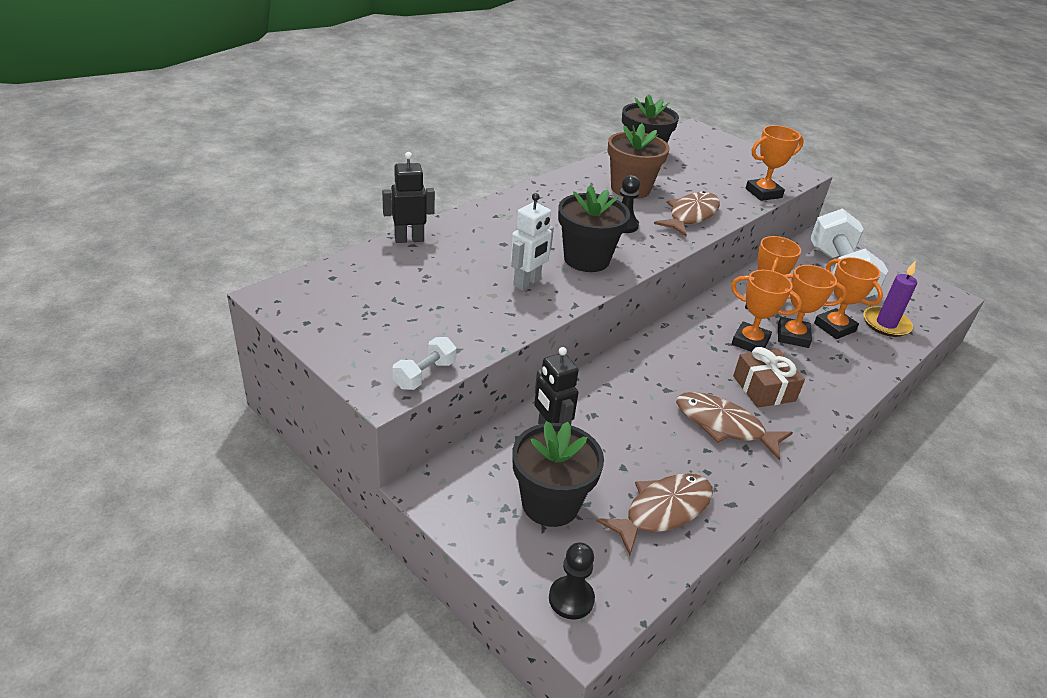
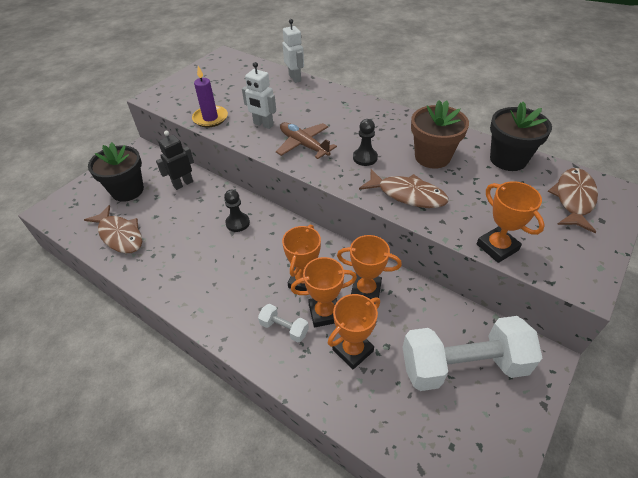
camera: 85 degrees right, 10 degrees up
black robot [382,152,435,243] -> white robot [283,19,304,83]
white dumbbell [393,337,456,390] -> white dumbbell moved to [258,304,309,342]
black pawn [549,543,595,619] -> black pawn moved to [224,190,250,232]
black flower pot [558,185,630,272] -> brown plane [276,122,337,159]
brown fish [676,392,793,460] -> brown fish moved to [548,168,598,233]
brown gift [733,347,805,408] -> none
orange trophy [778,265,847,348] -> orange trophy turned 75 degrees clockwise [291,257,357,327]
purple candle [863,260,917,337] -> purple candle moved to [192,66,228,127]

